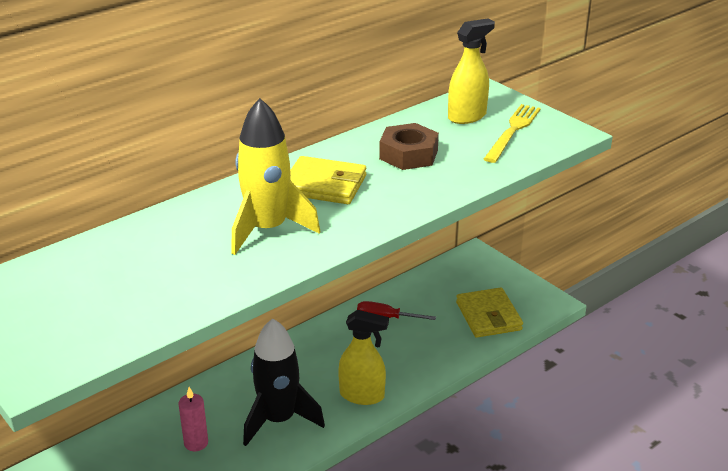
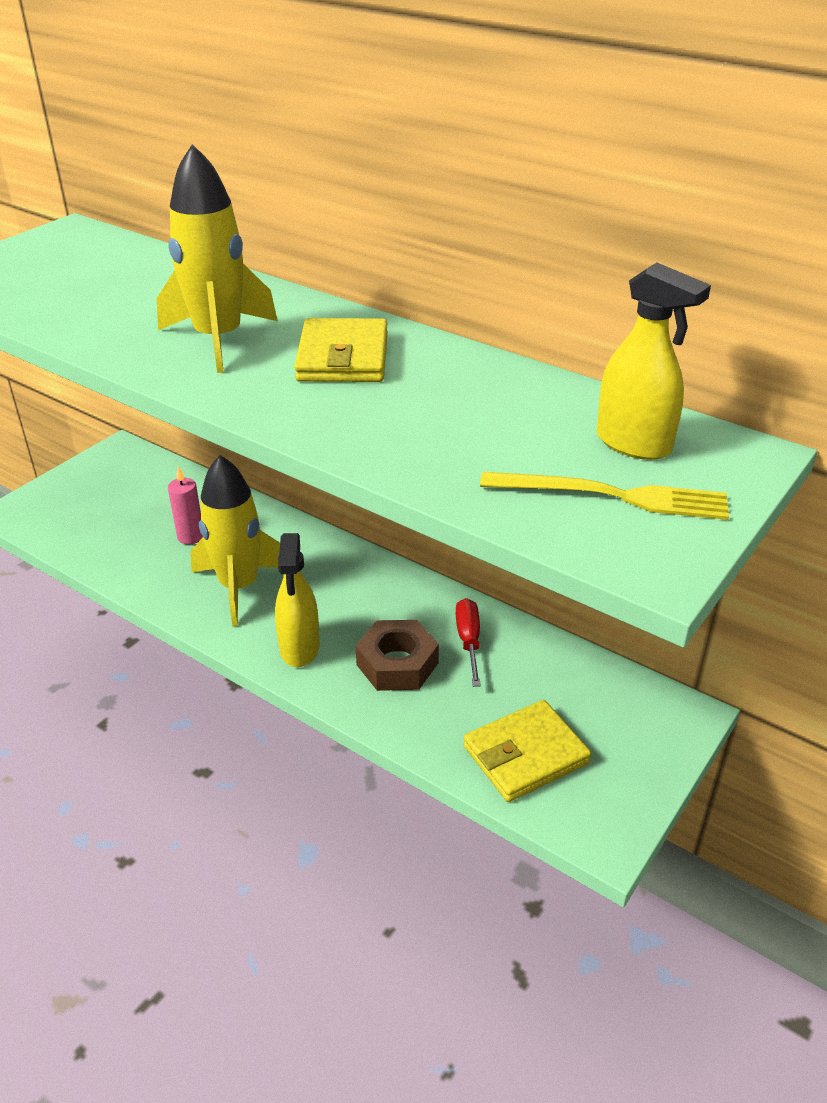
camera: 75 degrees right, 5 degrees up
black rocket [243,318,325,446] -> yellow rocket [191,455,280,626]
brown nut [379,123,439,170] -> brown nut moved to [356,620,439,691]

